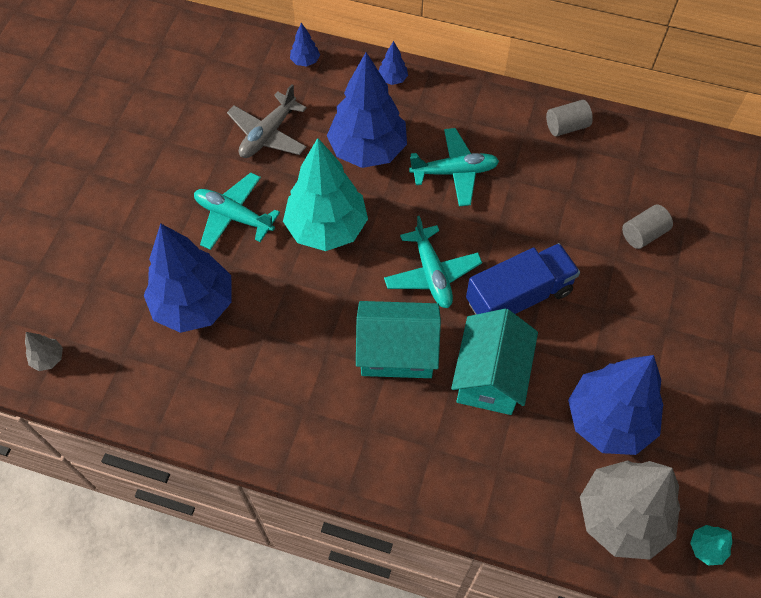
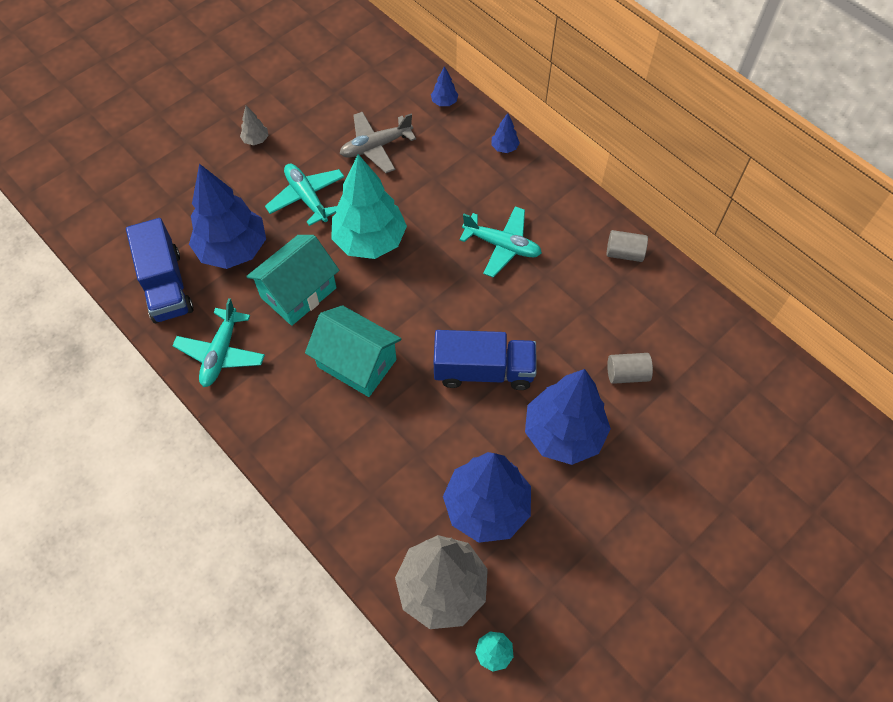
camera: 30 degrees right, 0 degrees up
grey tree [25,332,63,371] -> grey tree moved to [240,105,268,145]
blue tree [327,52,407,168] -> blue tree moved to [525,369,611,465]
turquoise plane [384,216,482,308] -> turquoise plane moved to [172,298,265,387]
turquoise house [451,309,538,415] -> turquoise house moved to [246,235,340,326]
none -> blue truck [126,218,193,323]

